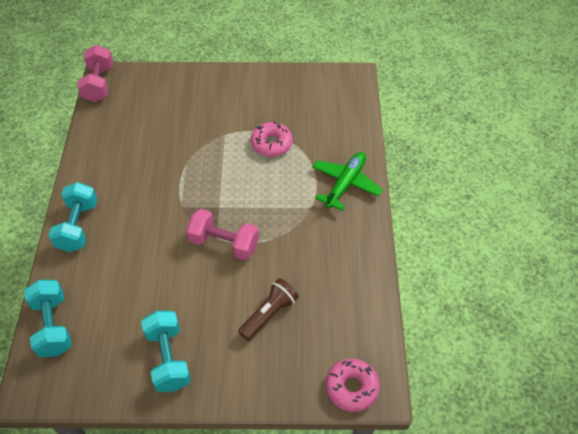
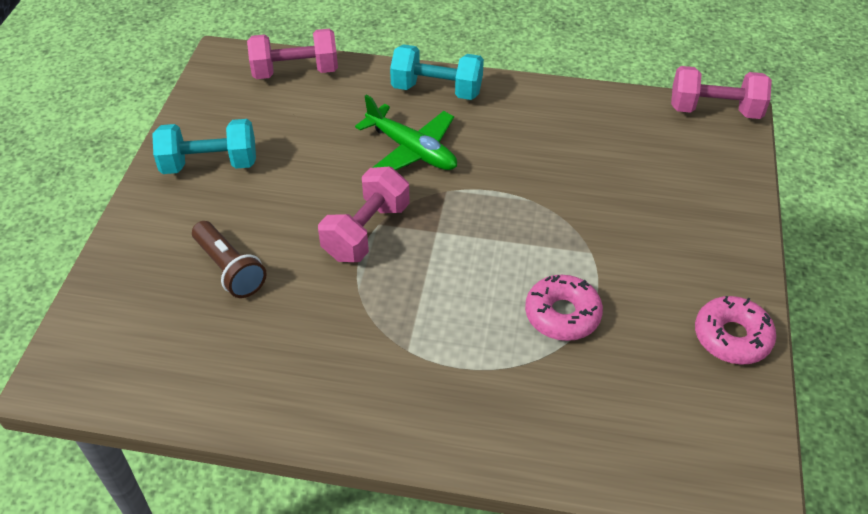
camera: 100 degrees right, 5 degrees down
turquoise dumbbell [24,280,72,357] -> pink dumbbell [247,29,338,79]
green plane [312,152,383,211] -> green plane moved to [355,95,457,170]
pink donut [326,359,380,412] -> pink donut moved to [695,296,776,365]

